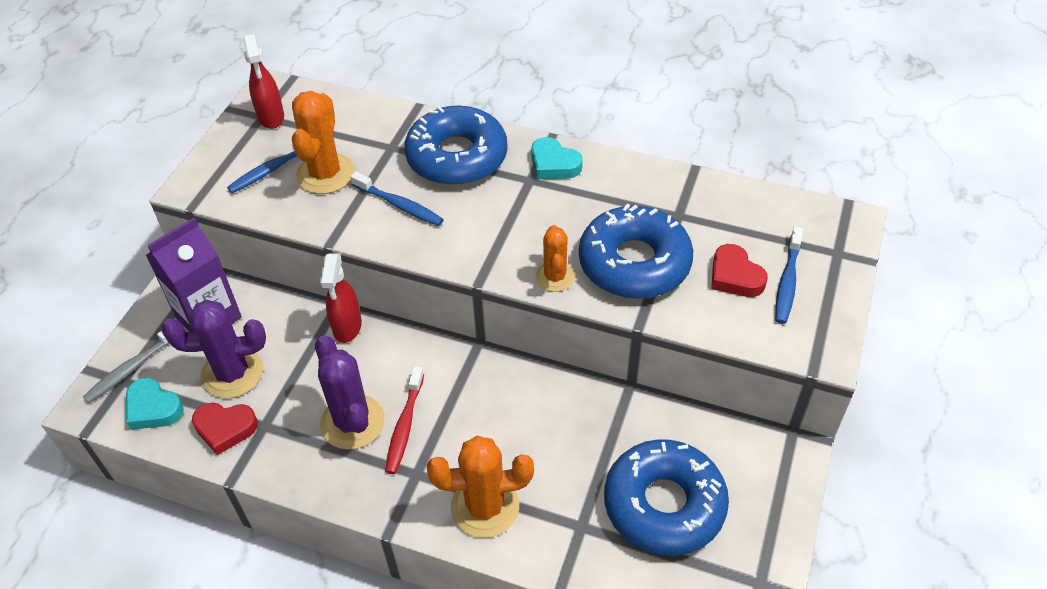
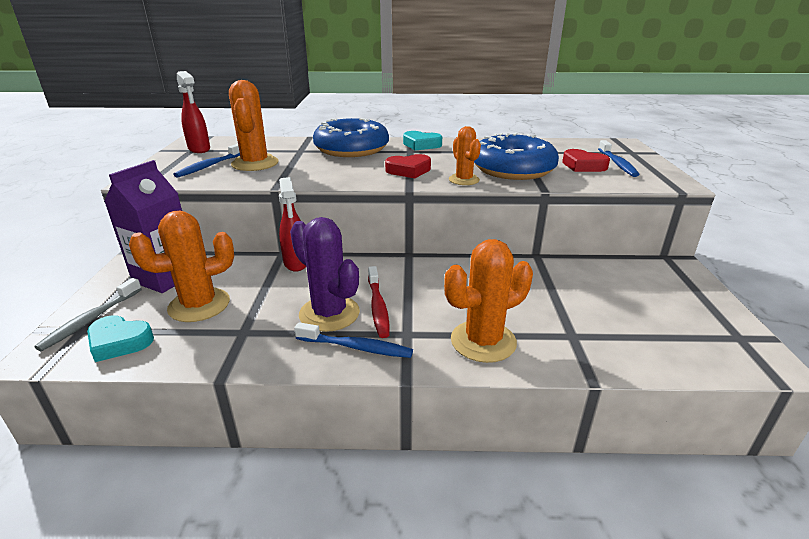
camera: 20 degrees left, 20 degrees down
purple cactus [162,300,266,398] -> orange cactus [129,211,234,322]
red heart [192,403,258,455] -> red heart moved to [385,154,431,178]
blue toothbrush [350,171,444,226] -> blue toothbrush moved to [294,322,413,358]
blue donut [604,439,729,556] -> none

